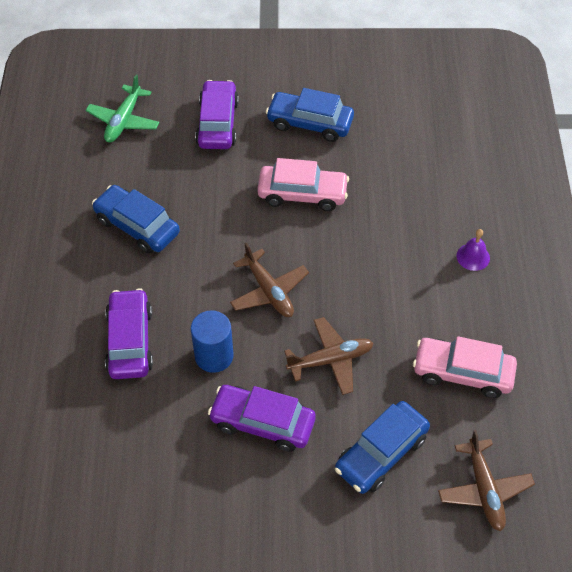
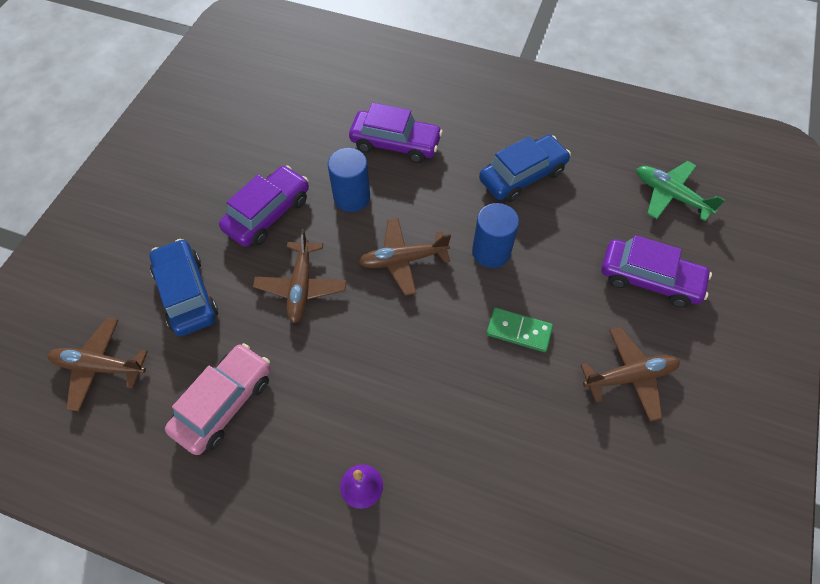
camera: 110 degrees right, 5 degrees up
pink car [257,158,349,211] -> green domino [486,308,553,352]
blue car [266,88,354,142] -> brown plane [581,327,680,422]
none -> blue cylinder [472,203,519,268]

